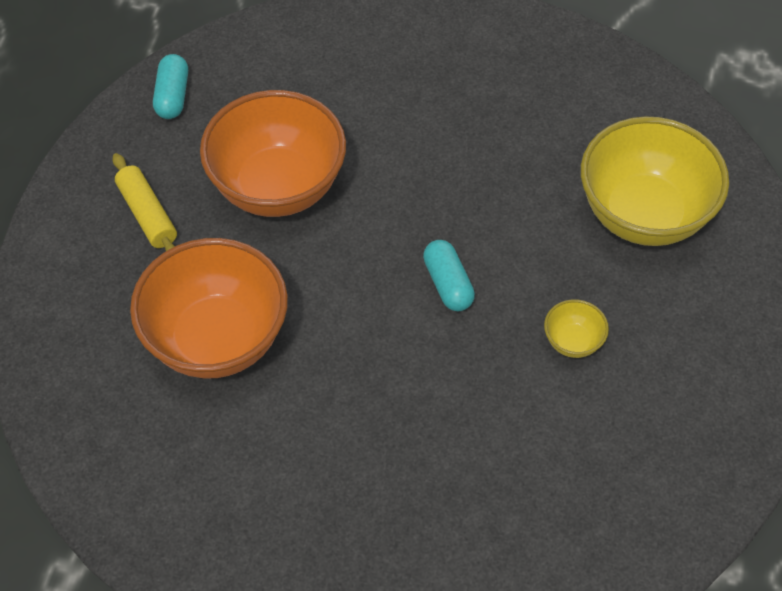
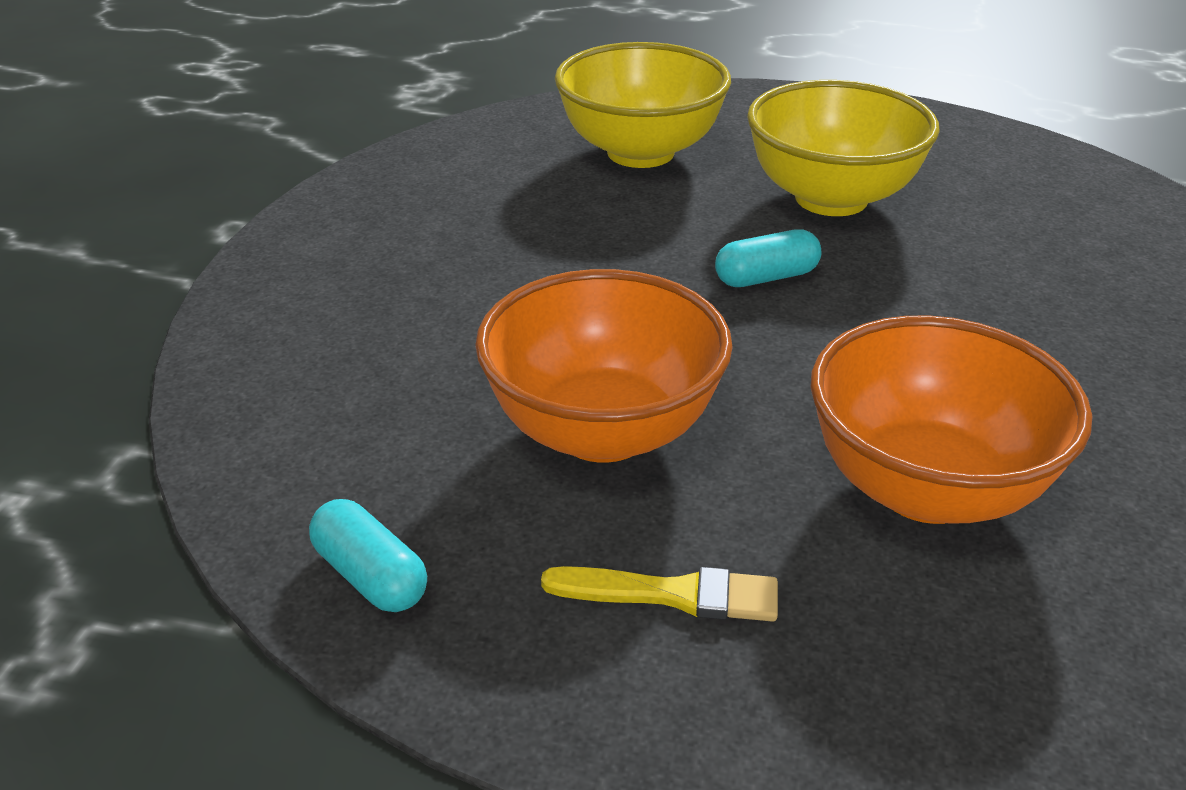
camera: 90 degrees left, 20 degrees down
yellow rolling pin [113,153,177,251] -> yellow brush [541,566,778,622]
turquoise capsule [153,54,188,119] -> turquoise capsule turned 45 degrees clockwise [309,499,427,612]
yellow bowl [544,299,609,358] -> yellow bowl [747,80,940,216], size x2.38

